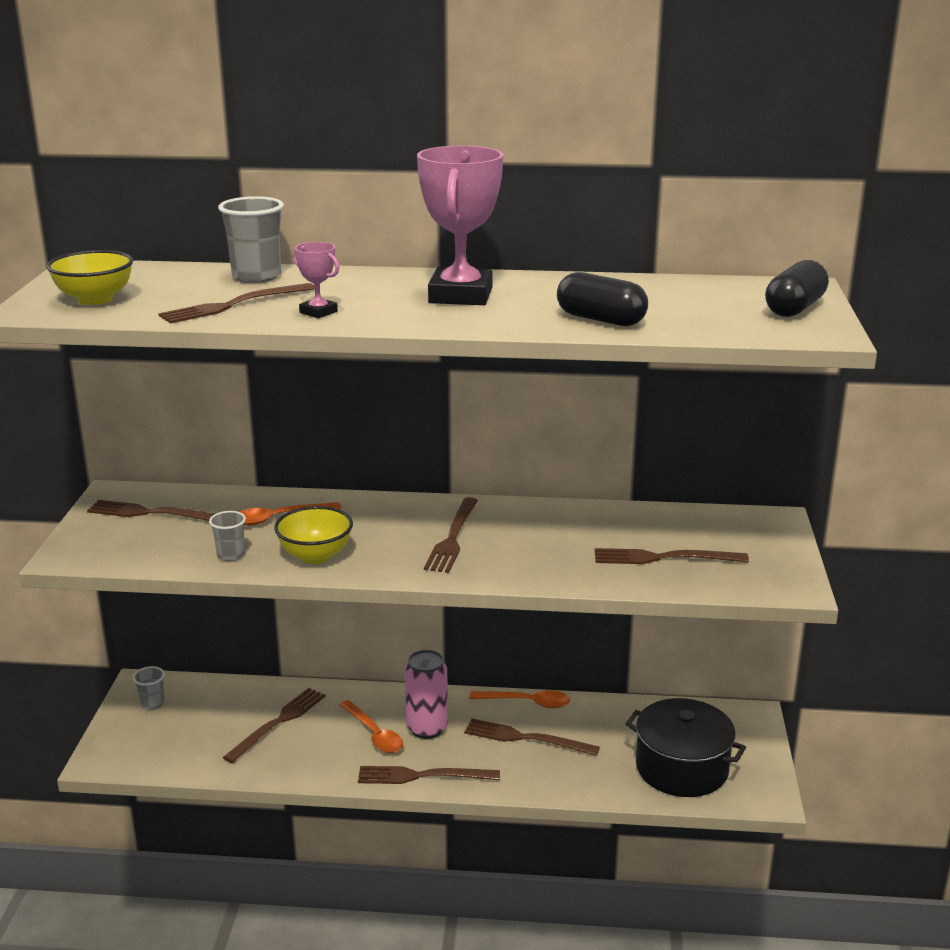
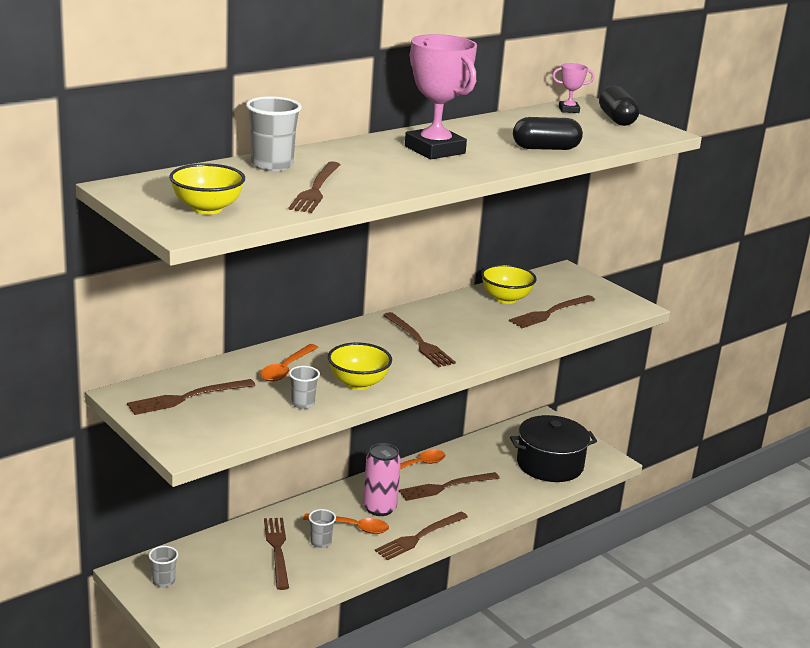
camera: 45 degrees left, 0 degrees up
pink trophy [293,242,339,318] -> pink trophy moved to [552,63,594,113]
none -> grey cup [308,509,336,548]
none -> yellow bowl [481,264,537,304]

